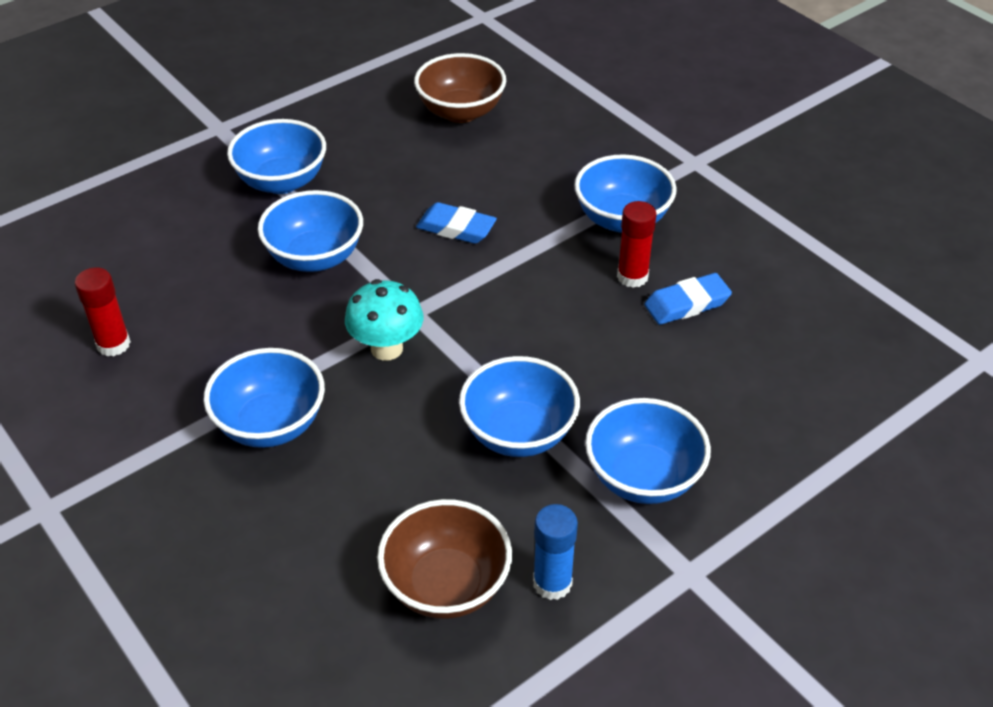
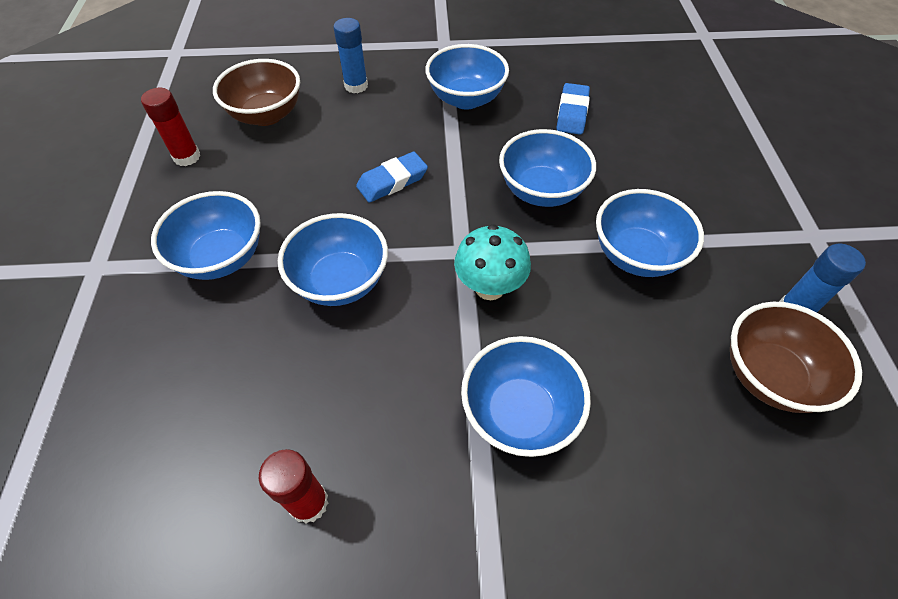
camera: 55 degrees left, 10 degrees up
blue bowl [585,398,711,504] -> blue bowl moved to [499,129,596,207]
red glue stick [617,201,657,288] -> red glue stick moved to [141,88,200,166]
none -> blue glue stick [333,18,368,93]

